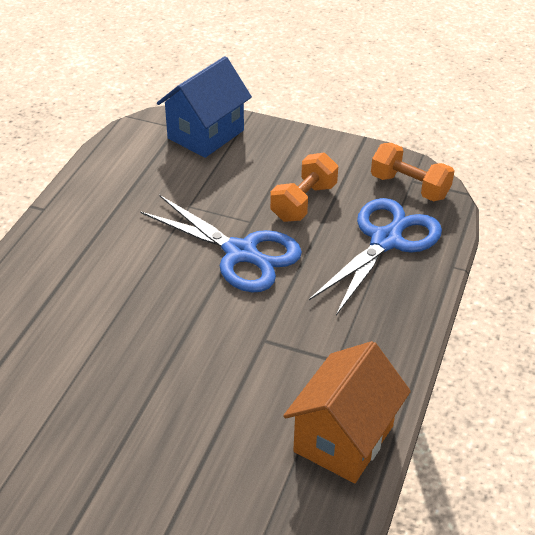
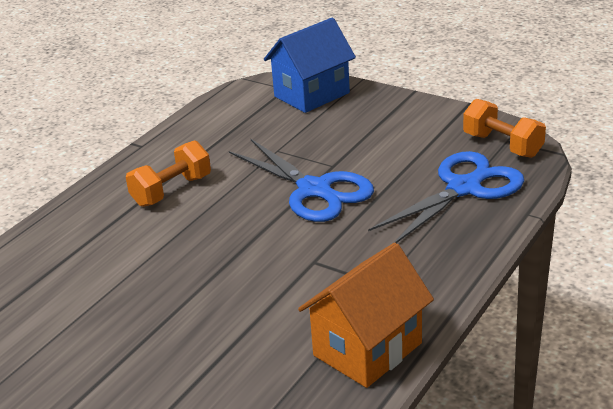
camera: 15 degrees right, 10 degrees down
orange dumbbell [270,153,338,222] -> orange dumbbell moved to [126,140,211,207]

